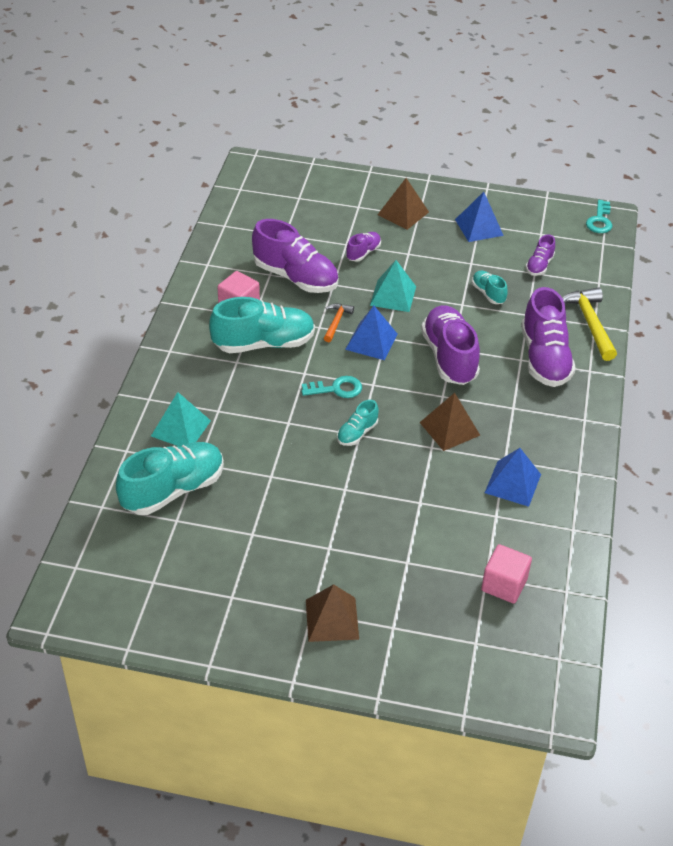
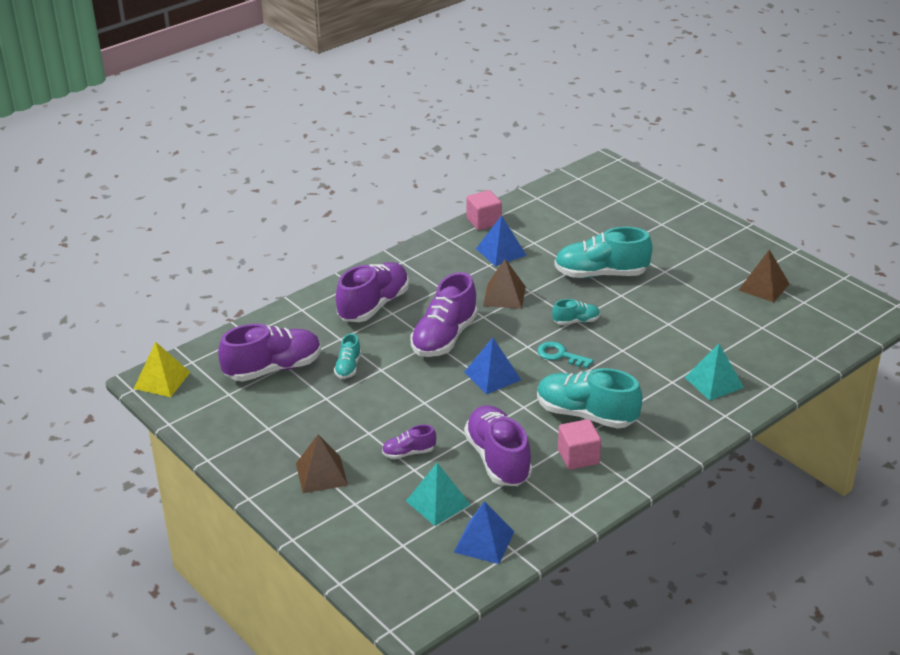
camera: 140 degrees left, 10 degrees down
turquoise shoe [116,442,224,515] -> turquoise shoe moved to [554,227,652,278]
brown pyramid [306,584,359,642] -> brown pyramid moved to [739,249,790,302]
orange hammer [324,304,354,342] -> none
turquoise pyramid [370,260,416,312] -> turquoise pyramid moved to [406,463,471,526]
blue pyramid [455,192,504,242] -> blue pyramid moved to [454,501,514,564]
pink cube [481,544,532,604] -> pink cube moved to [466,190,502,230]
purple shoe [526,234,555,276] -> purple shoe [218,324,321,381], size x2.03
yellow hammer [562,287,617,361] -> none
turquoise key [586,200,612,233] -> yellow pyramid [134,342,190,397]

